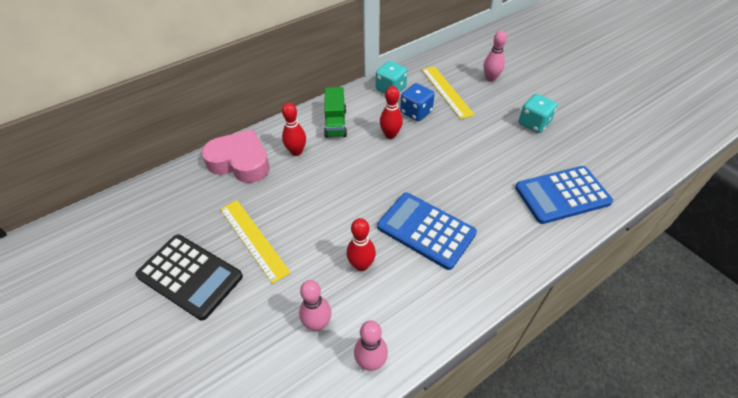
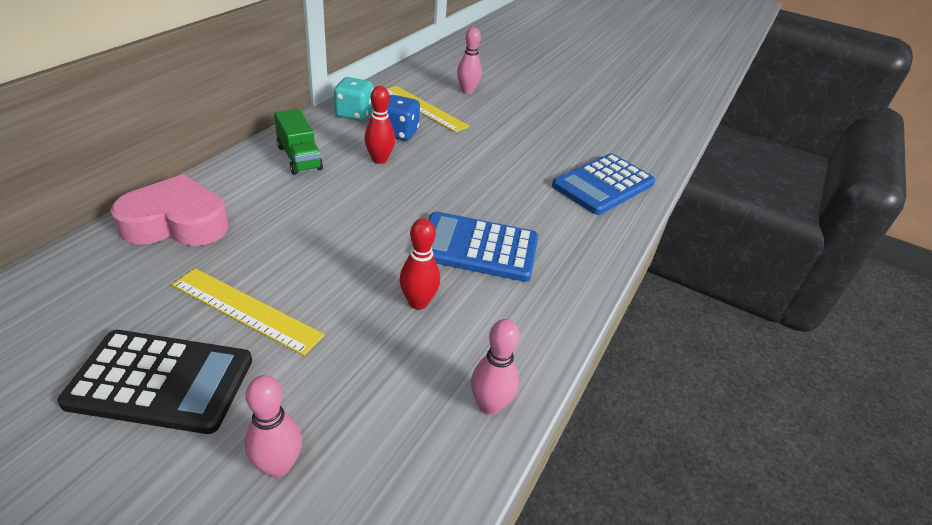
camera: 30 degrees left, 10 degrees down
red bowling pin [282,103,306,156] -> none
pink bowling pin [299,280,331,331] -> pink bowling pin moved to [245,375,302,478]
turquoise dice [519,94,557,133] -> none

